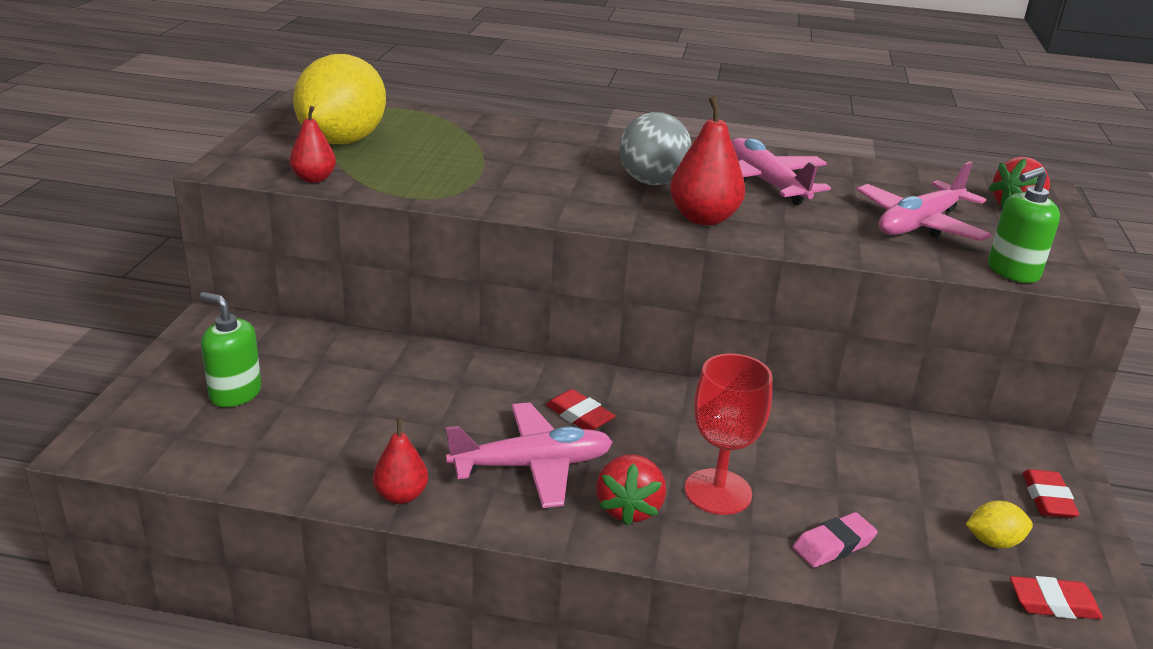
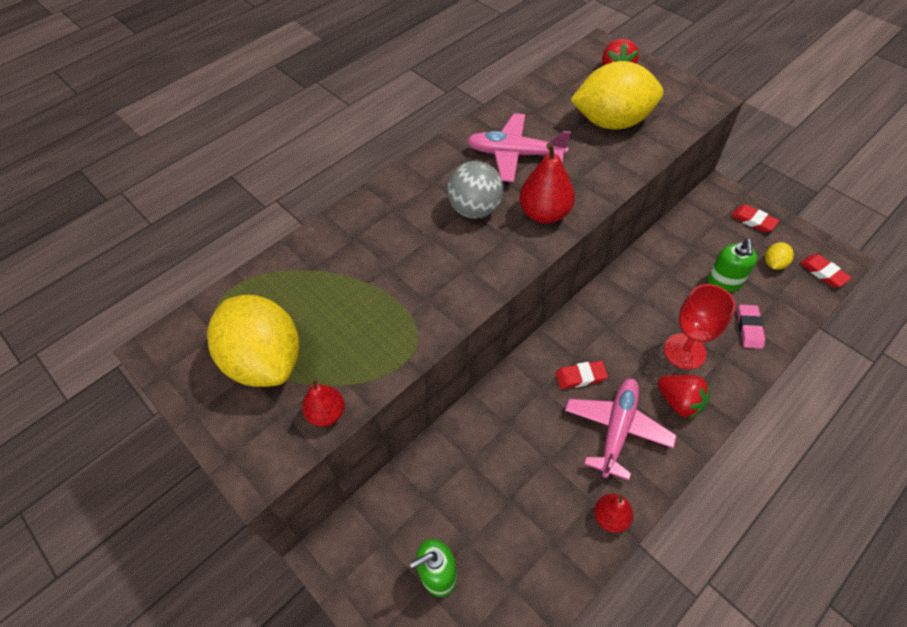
camera: 50 degrees left, 25 degrees up
pink plane [857,161,992,241] -> yellow lemon [570,61,663,129]
green soap dispenser [988,167,1060,283] -> green soap dispenser moved to [708,239,758,292]
red eraser [1010,576,1103,619] -> red eraser turned 75 degrees counterclockwise [800,254,851,287]

